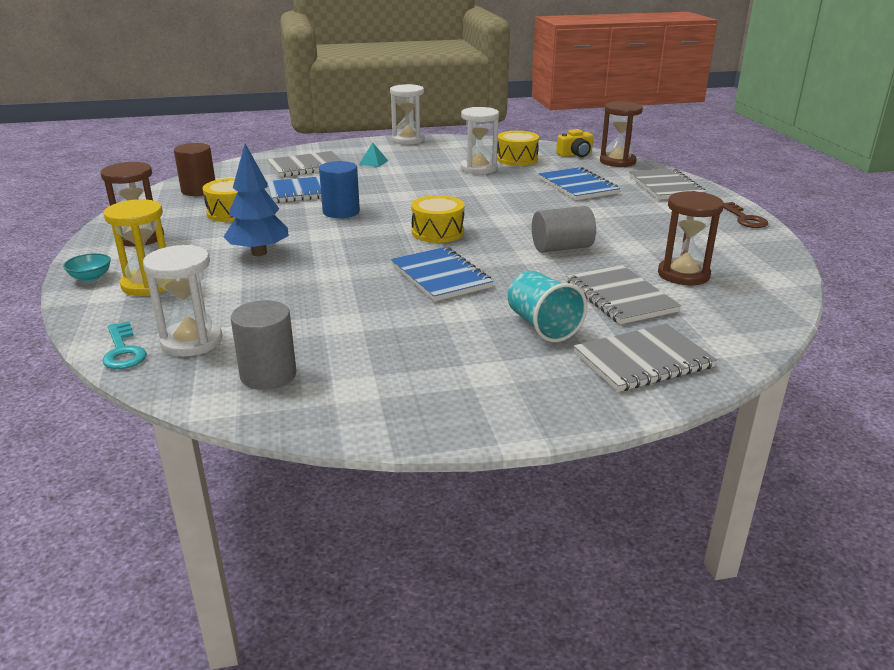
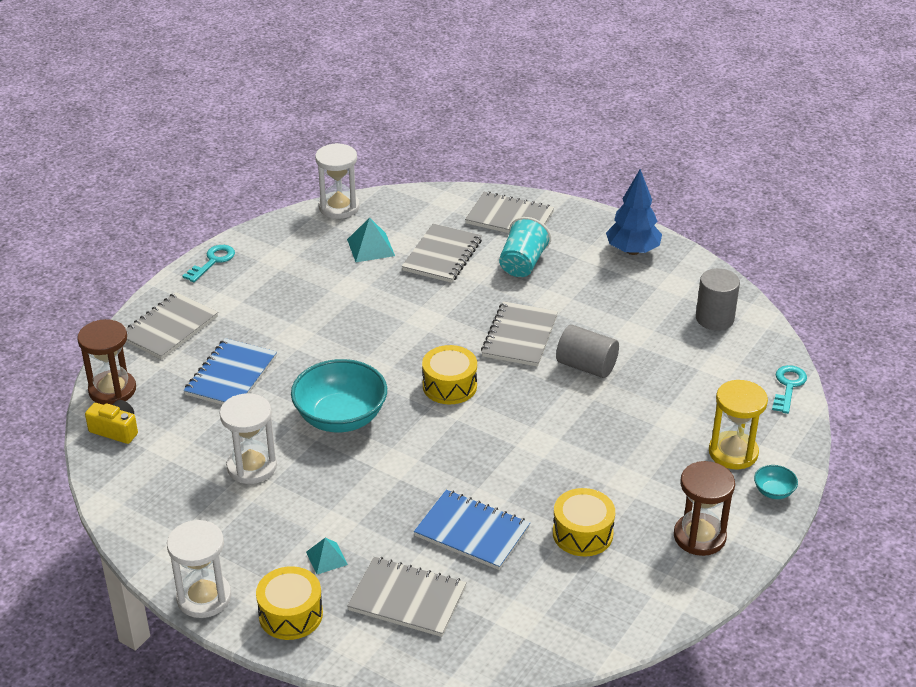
camera: 135 degrees left, 10 degrees up
white hourglass [143,245,223,357] -> white hourglass moved to [315,143,360,219]
brown cylinder [174,143,215,196] -> none
blue tree [224,144,289,256] -> blue tree moved to [606,169,662,255]
blue cylinder [319,161,360,218] -> none
blue notebook [391,247,493,301] -> grey notebook [481,301,558,367]
yellow drum [497,131,539,166] -> yellow drum moved to [256,566,323,640]
grey cylinder [532,206,596,253] -> grey cylinder moved to [556,325,619,378]
brown hourglass [658,191,724,285] -> turquoise pyramid [347,217,395,262]
brown key [723,202,768,228] -> turquoise key [183,245,235,282]
none -> turquoise bowl [291,359,387,432]

